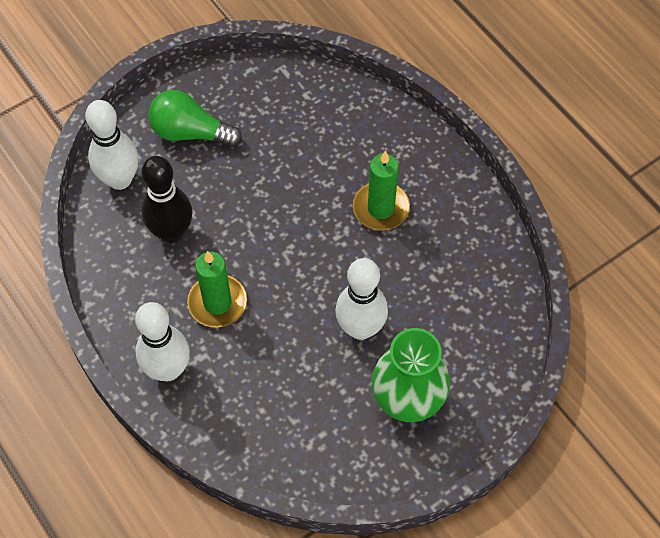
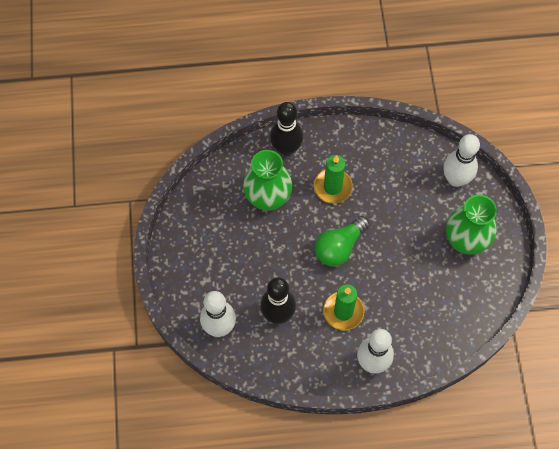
camera: 60 degrees left, 5 degrees up
green light bulb [148,90,242,147] -> green light bulb moved to [315,216,370,266]
white bowling pin [335,258,388,340] -> white bowling pin moved to [443,134,480,187]
none -> green vase [243,150,292,211]
none -> black bowling pin [270,102,303,156]

